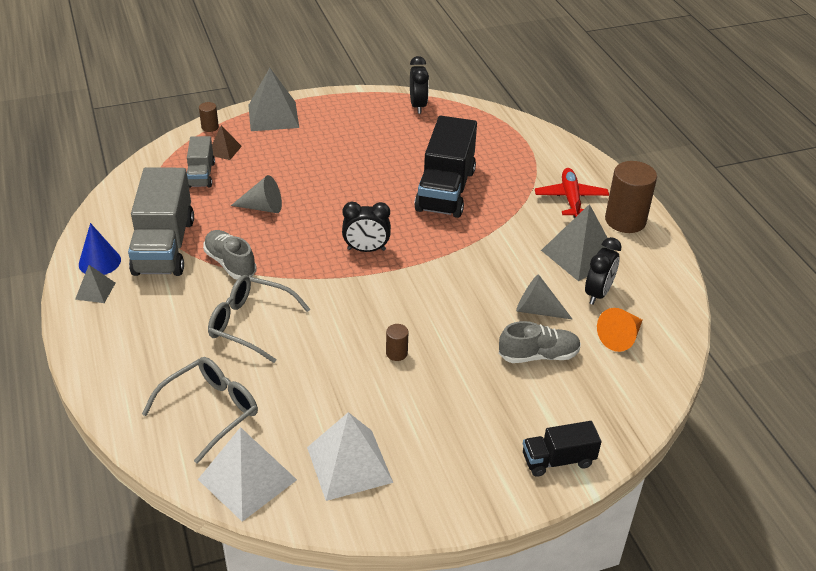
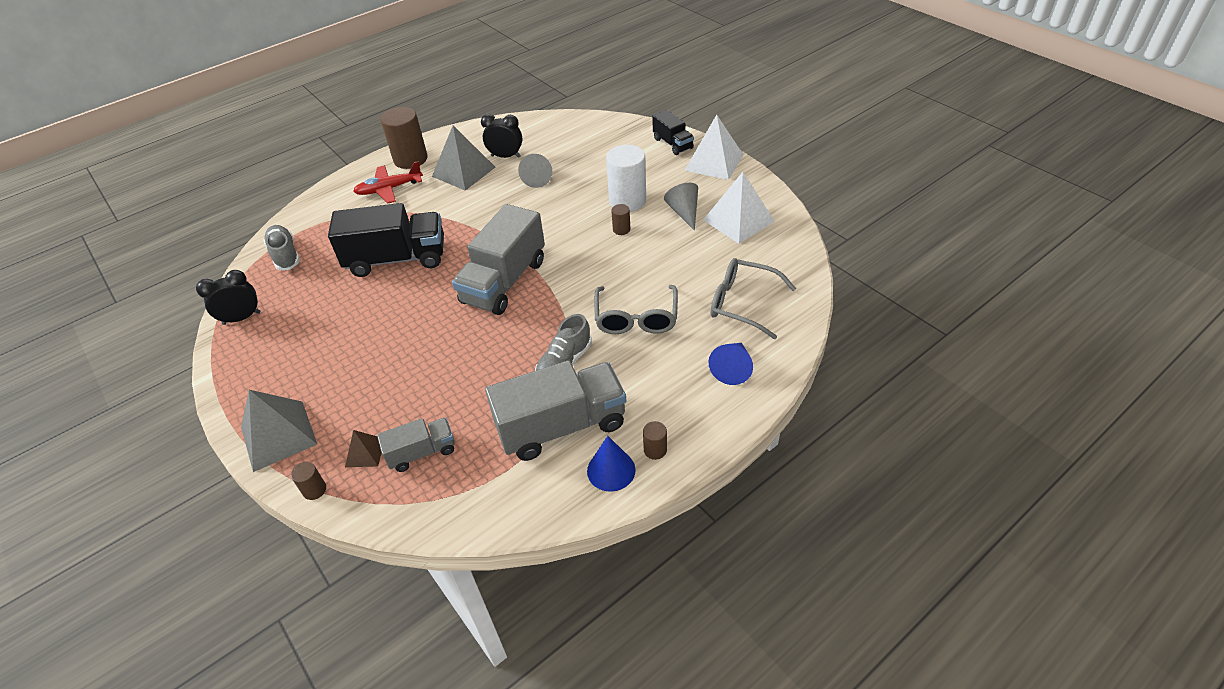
camera: 105 degrees left, 5 degrees up
grey pyramid [75,265,115,303] -> brown cylinder [643,421,667,460]
white pyramid [198,427,297,522] -> white pyramid moved to [684,115,743,180]
grey cone [231,175,282,213] -> grey cone moved to [664,183,698,231]
black clock [342,202,391,252] -> grey truck [452,204,545,315]
grey shoe [499,321,581,363] -> grey shoe moved to [263,225,300,270]
orange cone [597,308,643,352] -> none
none -> white cylinder [606,145,646,212]
none -> blue cone [709,343,753,385]

